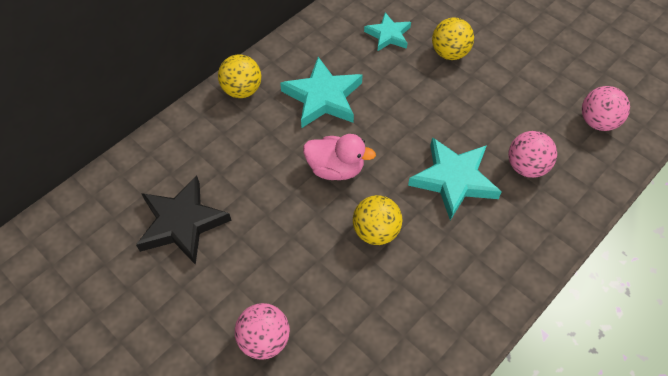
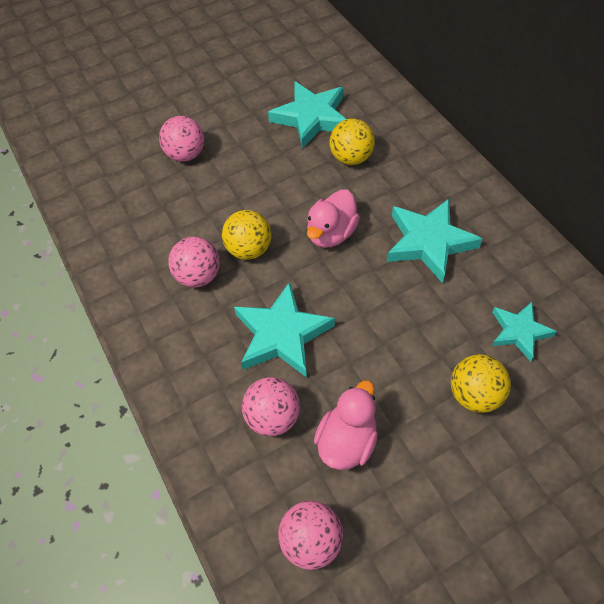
camera: 110 degrees right, 0 degrees up
black star [136,176,232,265] -> turquoise star [268,81,346,149]
yellow ball [218,54,261,98] -> yellow ball moved to [329,119,375,165]
none -> pink ball [168,237,220,288]
none -> pink duck [314,380,378,470]

